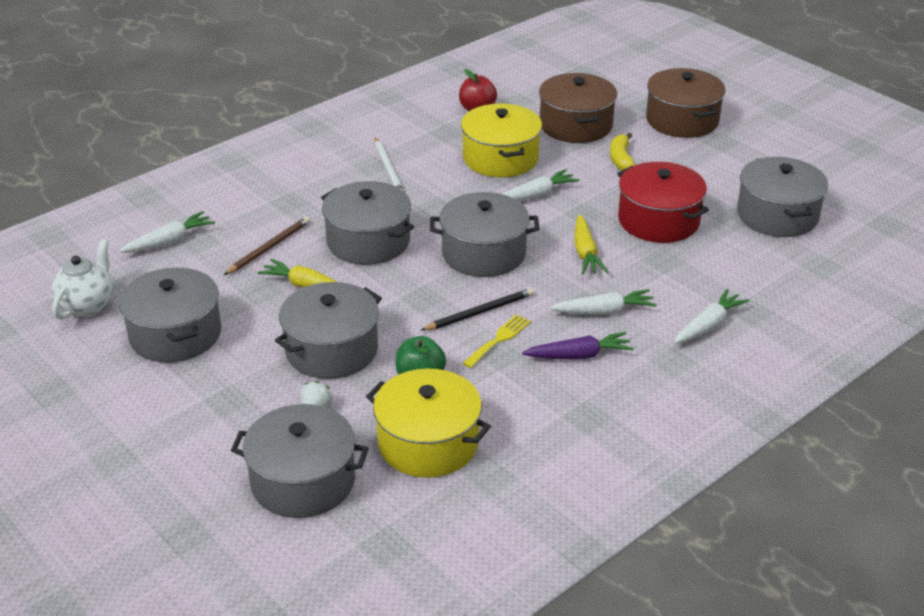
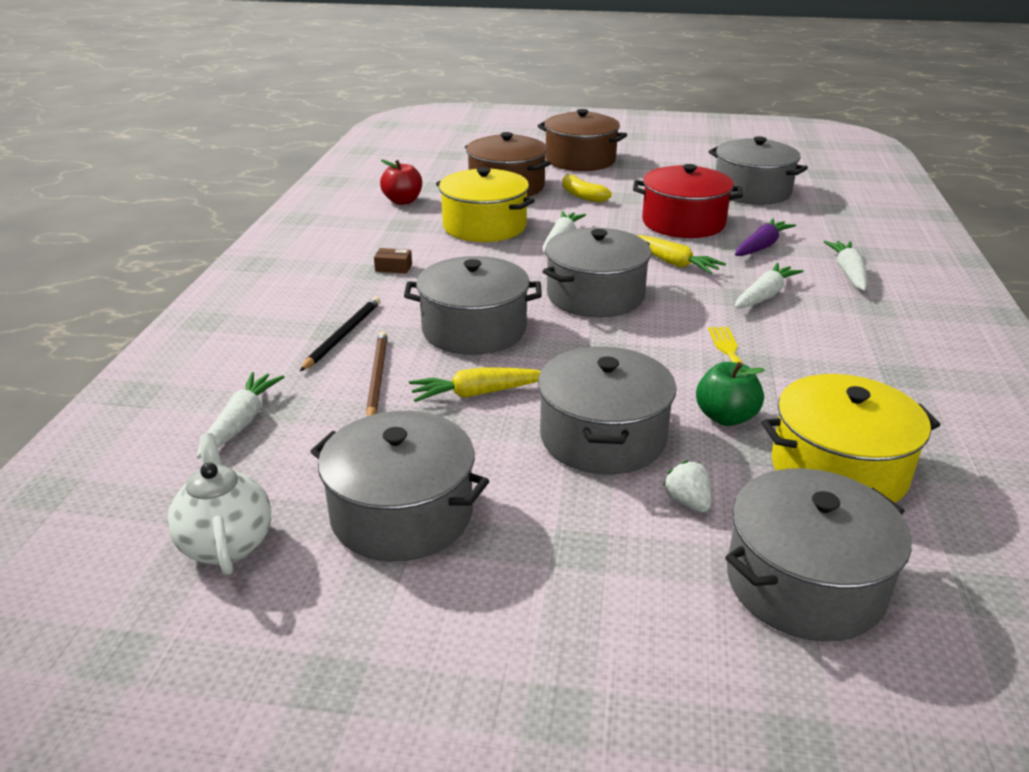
camera: 40 degrees left, 5 degrees down
white pencil [375,137,404,191] -> brown box [374,248,412,274]
black pencil [420,288,534,331] -> black pencil moved to [300,297,380,371]
purple carrot [522,332,634,360] -> purple carrot moved to [735,218,796,256]

